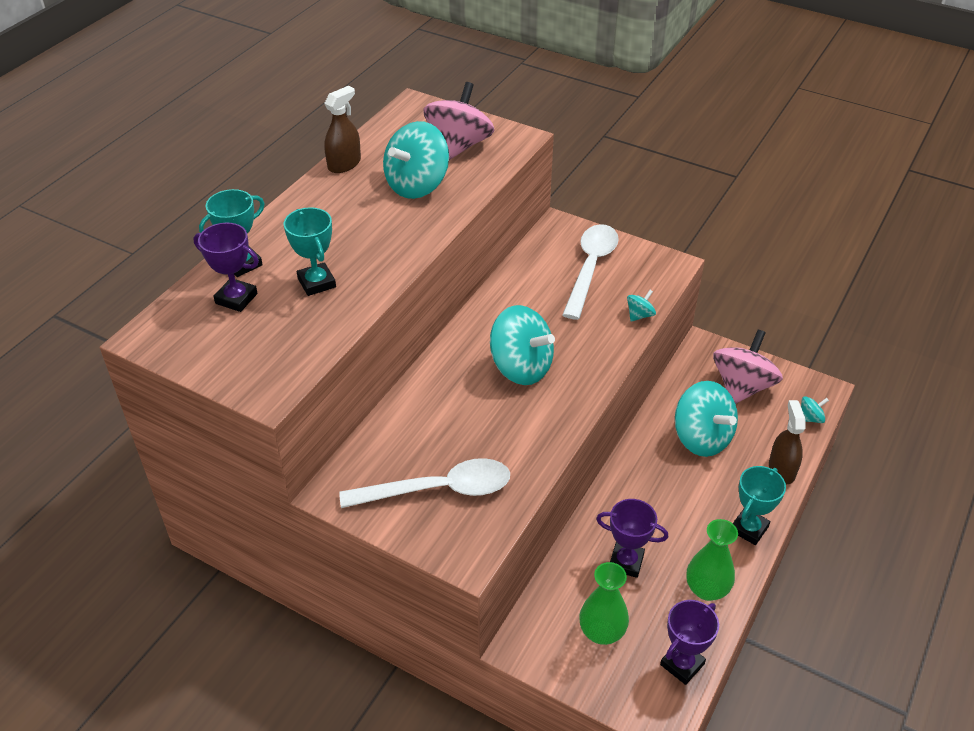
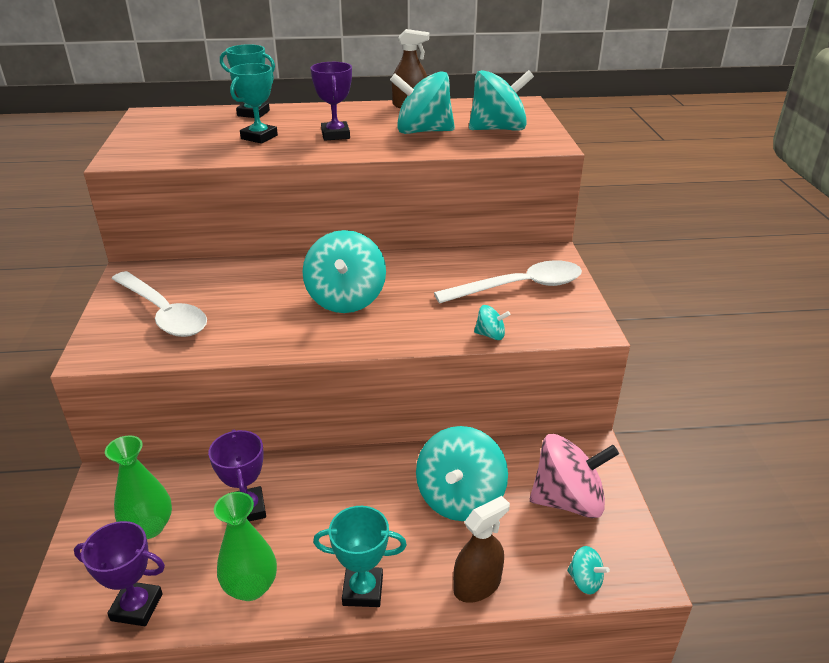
camera: 55 degrees right, 10 degrees down
purple trophy [193,223,259,312] -> purple trophy moved to [310,62,352,141]
pink spinning top [423,82,494,160] -> turquoise spinning top [469,70,534,131]

